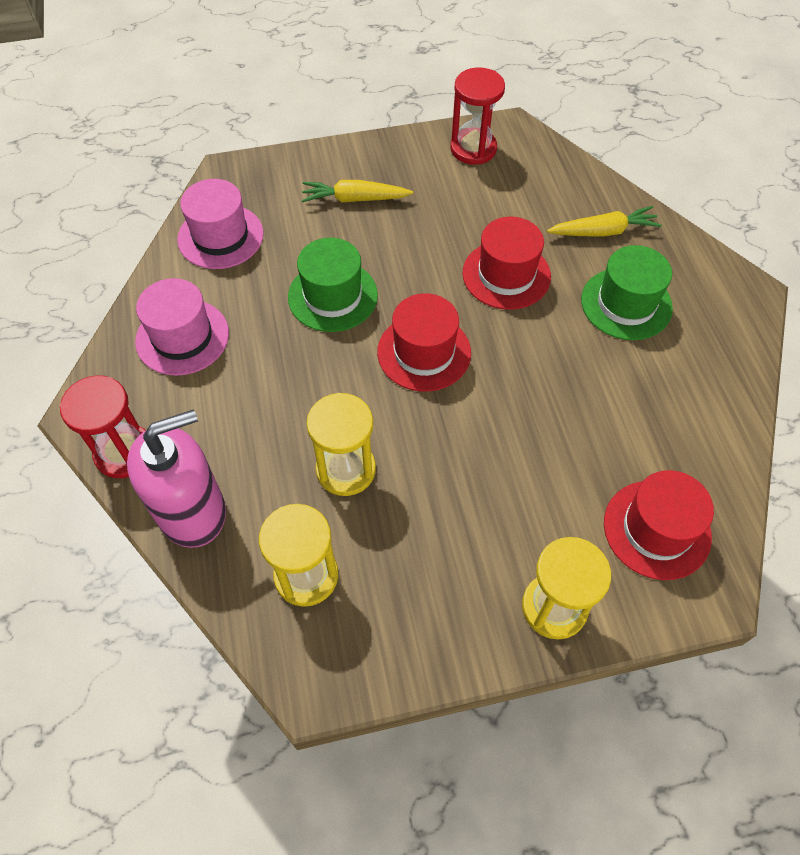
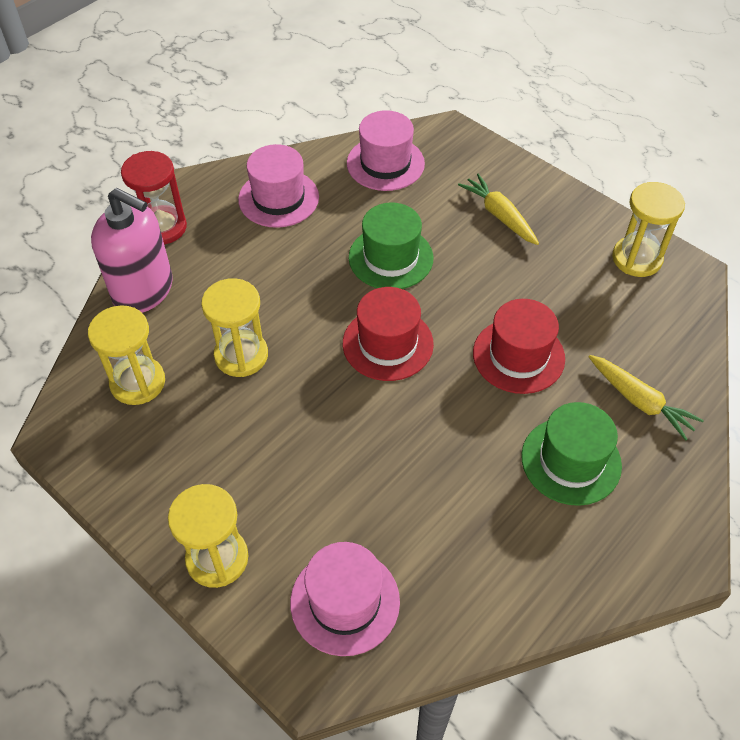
camera: 55 degrees right, 5 degrees down
red hourglass [450,67,505,165] -> yellow hourglass [612,182,685,277]
red hat [604,470,714,580] -> pink hat [290,542,400,656]

